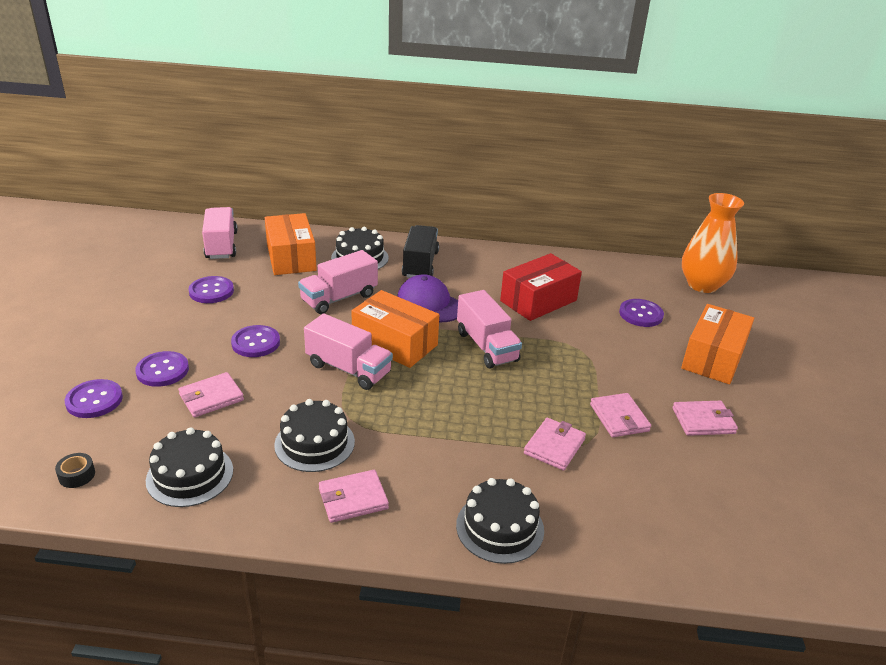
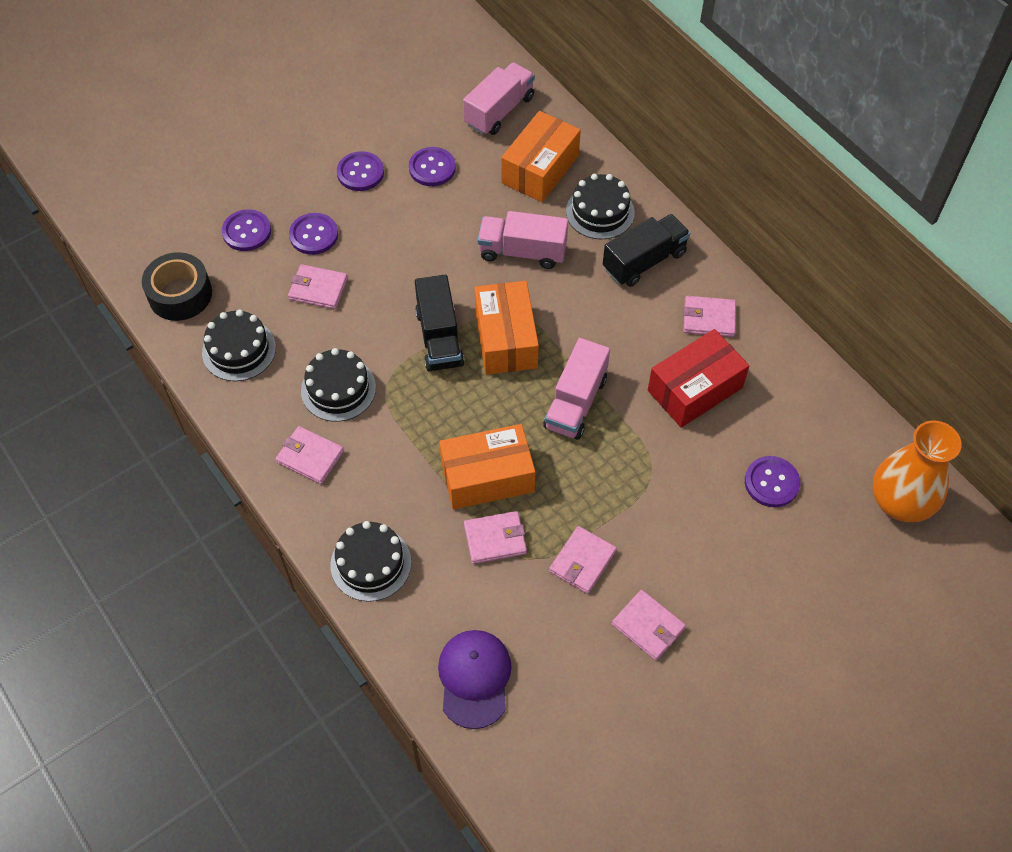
camera: 50 degrees right, 25 degrees up
black tape [55,453,95,488] -> black tape [142,252,212,321], size x2.22
purple button [231,325,280,357] -> purple button moved to [337,151,384,191]
pink truck [304,313,393,390] -> black truck [415,275,464,371]
purple cap [397,274,458,323] -> purple cap moved to [438,630,512,729]
red box [500,253,582,321] -> red box turned 45 degrees counterclockwise [648,329,750,428]
orange box [681,304,754,384] -> orange box moved to [439,424,535,509]
none -> pink wallet [684,296,736,337]

